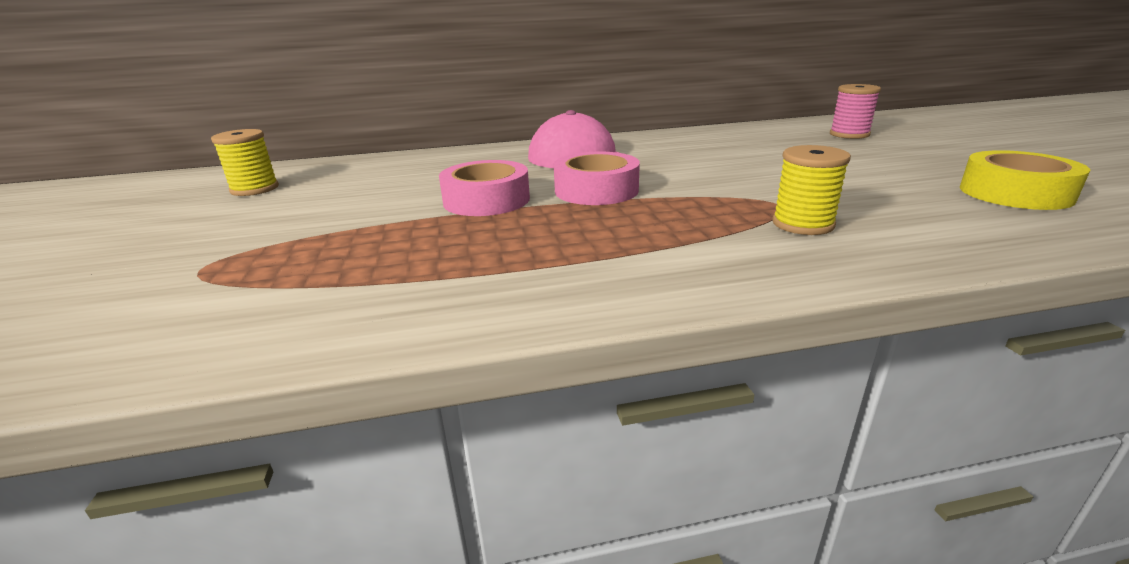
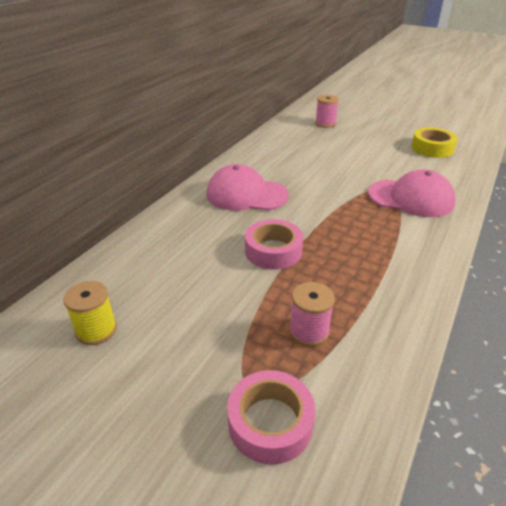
camera: 50 degrees left, 10 degrees up
pink tape [554,152,640,205] -> pink tape moved to [227,370,315,465]
yellow spool [772,145,851,235] -> pink cap [368,170,456,217]
none -> pink spool [289,282,335,347]

